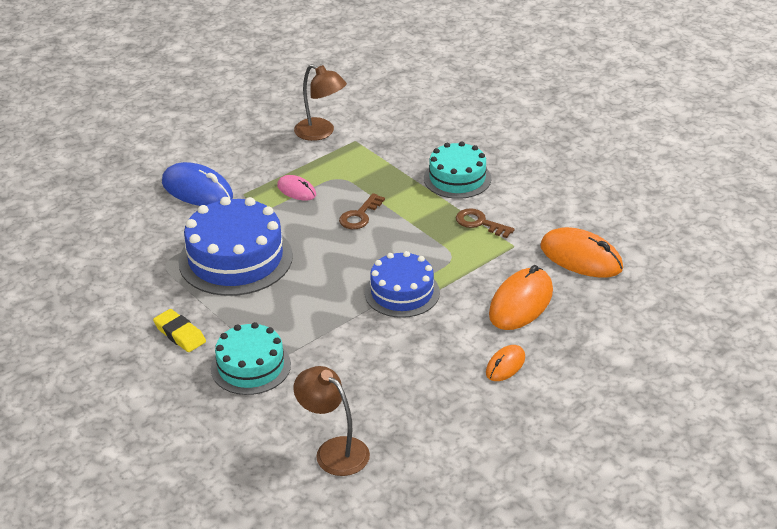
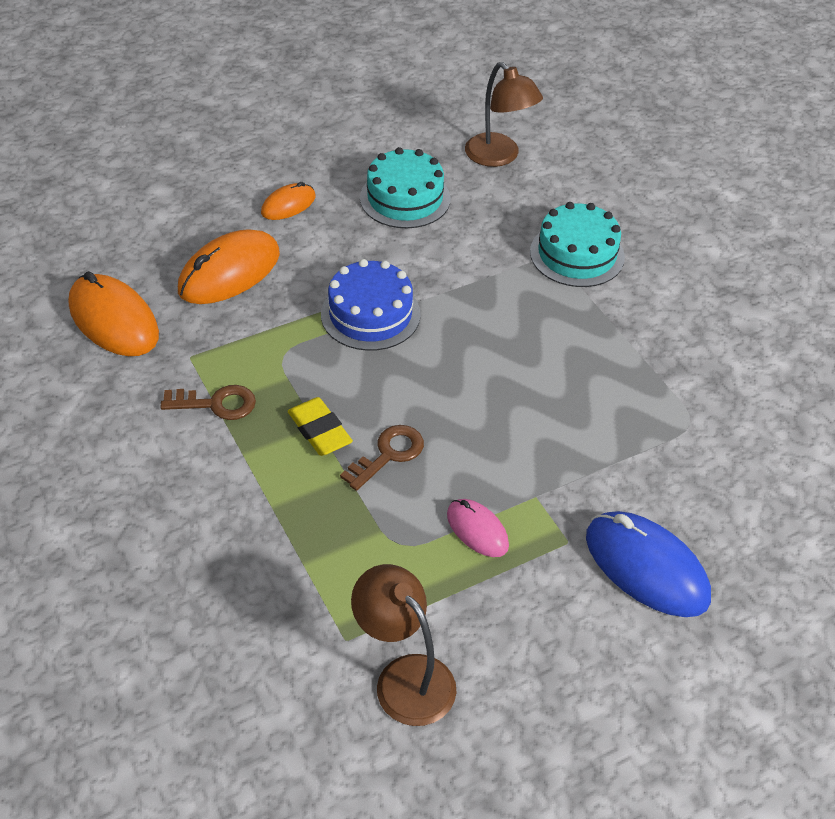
camera: 170 degrees left, 10 degrees up
yellow eraser [153,309,206,352] -> yellow eraser moved to [288,397,353,456]
blue cake [178,197,293,296] -> none
turquoise cake [424,141,491,199] -> turquoise cake moved to [360,147,451,228]
brown key [456,208,515,238] -> brown key turned 45 degrees counterclockwise [161,385,256,420]

